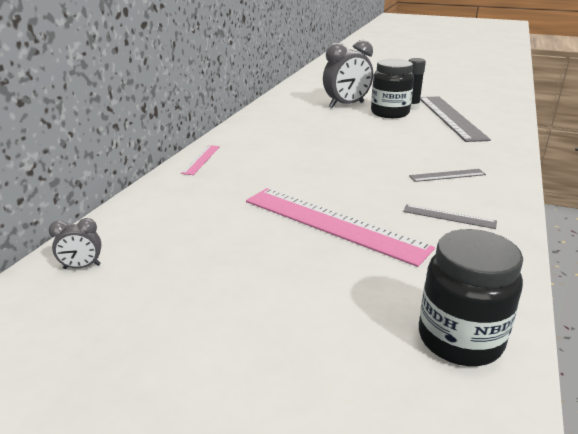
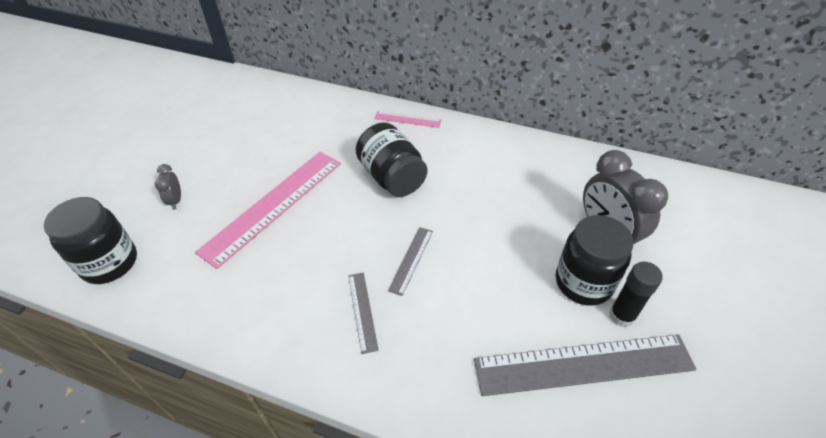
camera: 90 degrees right, 20 degrees up
grey clock [49,218,101,269] -> grey clock moved to [155,164,181,210]
grey ruler [403,204,497,229] -> grey ruler moved to [388,227,433,296]
none -> black jar [356,123,427,197]

